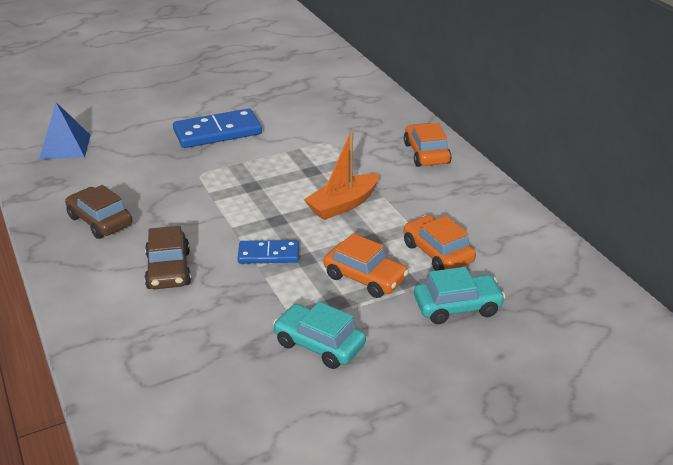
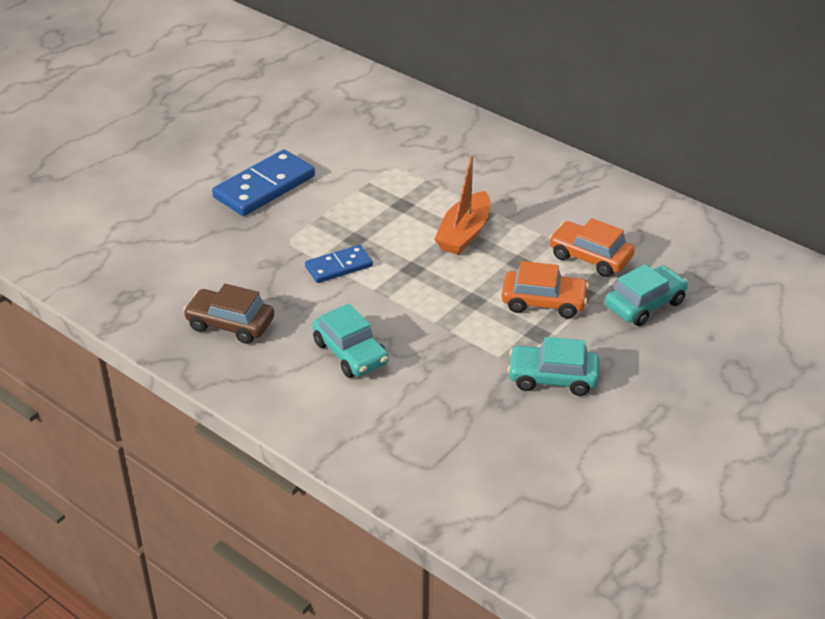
camera: 25 degrees left, 5 degrees up
blue pyramid [39,102,91,160] -> none
brown car [144,226,191,289] -> turquoise car [313,304,389,378]
blue domino [238,240,299,264] -> blue domino moved to [305,245,373,283]
orange car [404,123,452,167] -> none

